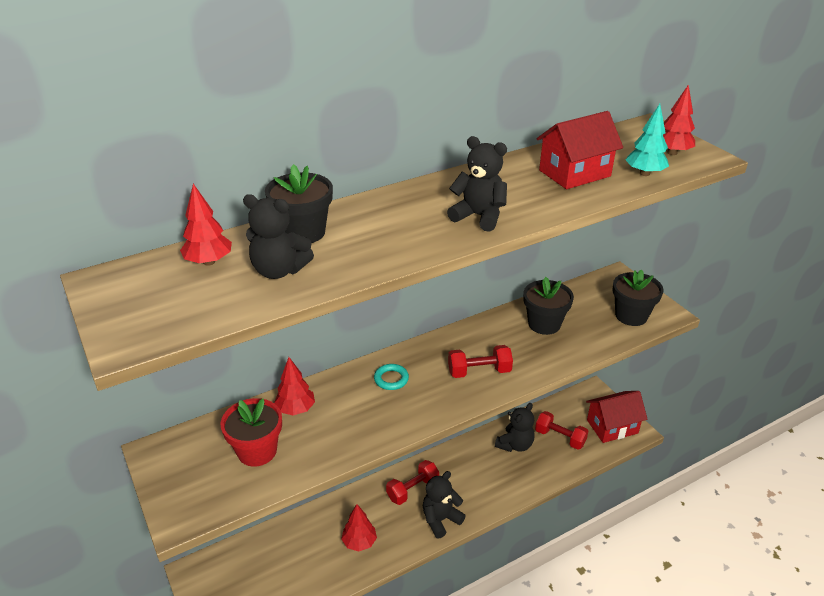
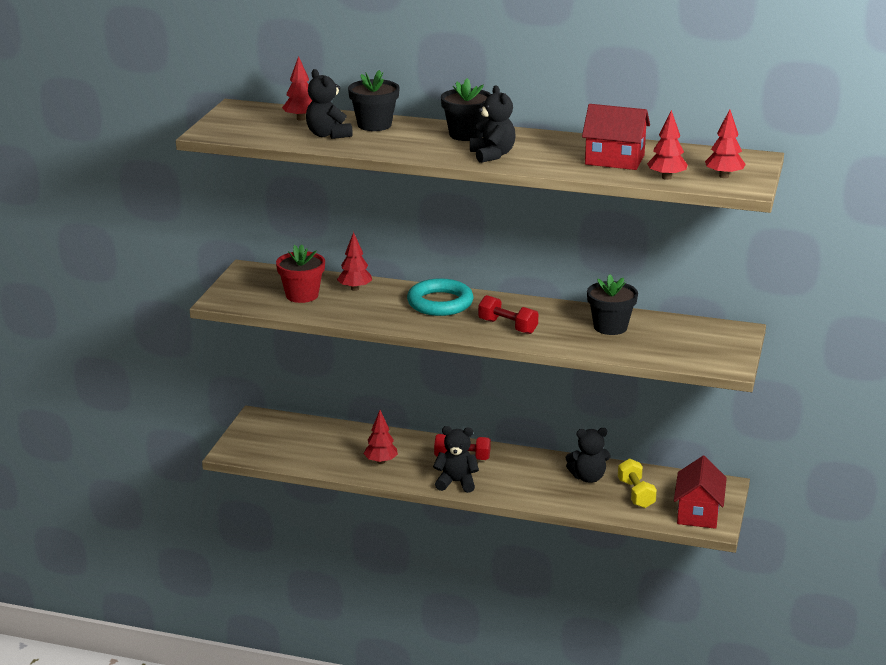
camera: 45 degrees right, 10 degrees down
turquoise ring [374,364,409,390] -> turquoise ring [407,278,473,316], size x2.04
red dumbbell [535,411,588,450] -> yellow dumbbell [618,458,657,508]
red house [586,391,647,443] -> red house turned 75 degrees clockwise [674,456,727,529]
black flower pot [612,269,664,326] -> black flower pot moved to [441,78,491,141]
turquoise tree [626,104,669,176] -> red tree [647,110,688,180]

